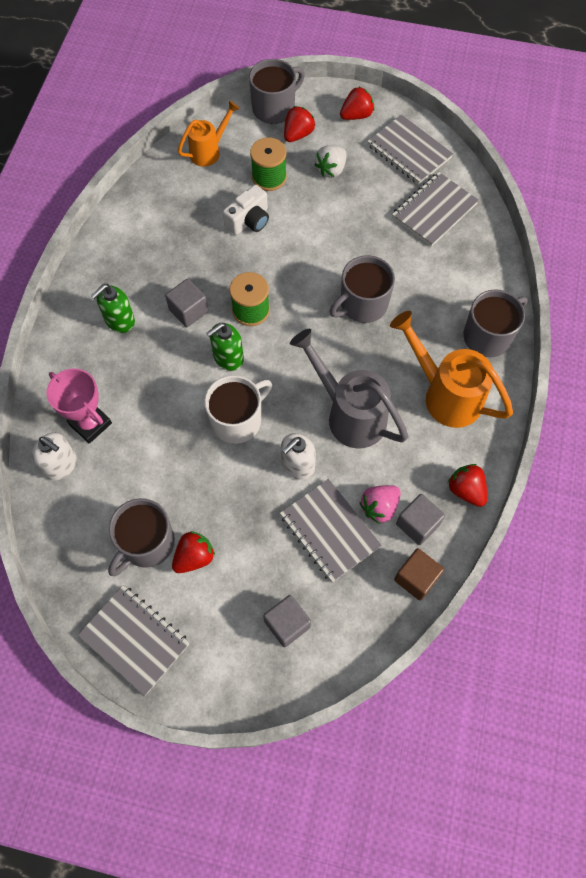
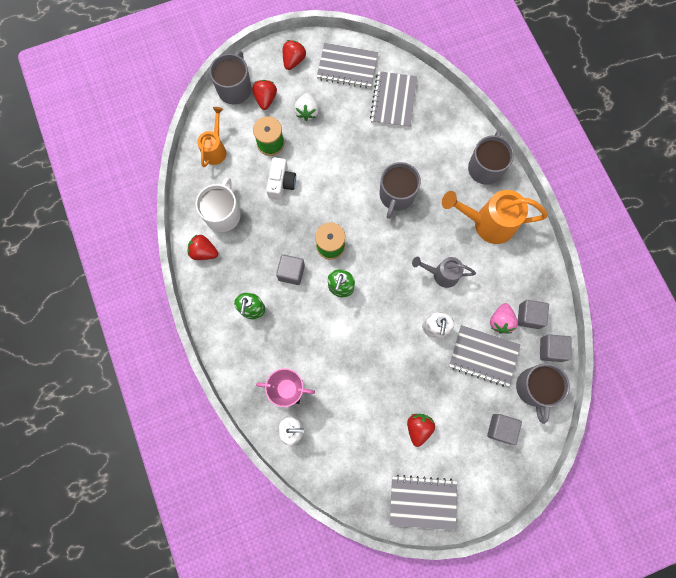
camera: 35 degrees left, 10 degrees up
grey mug [108,498,175,576] -> grey mug moved to [516,363,570,424]
white mug [204,375,272,444] -> white mug moved to [196,177,241,232]
grey watering can [290,329,408,448] -> grey watering can [412,257,476,288], size x0.60
brown cube [394,548,444,601] -> grey cube [540,334,572,362]
red strawberry [448,464,487,507] -> red strawberry moved to [188,235,218,260]

